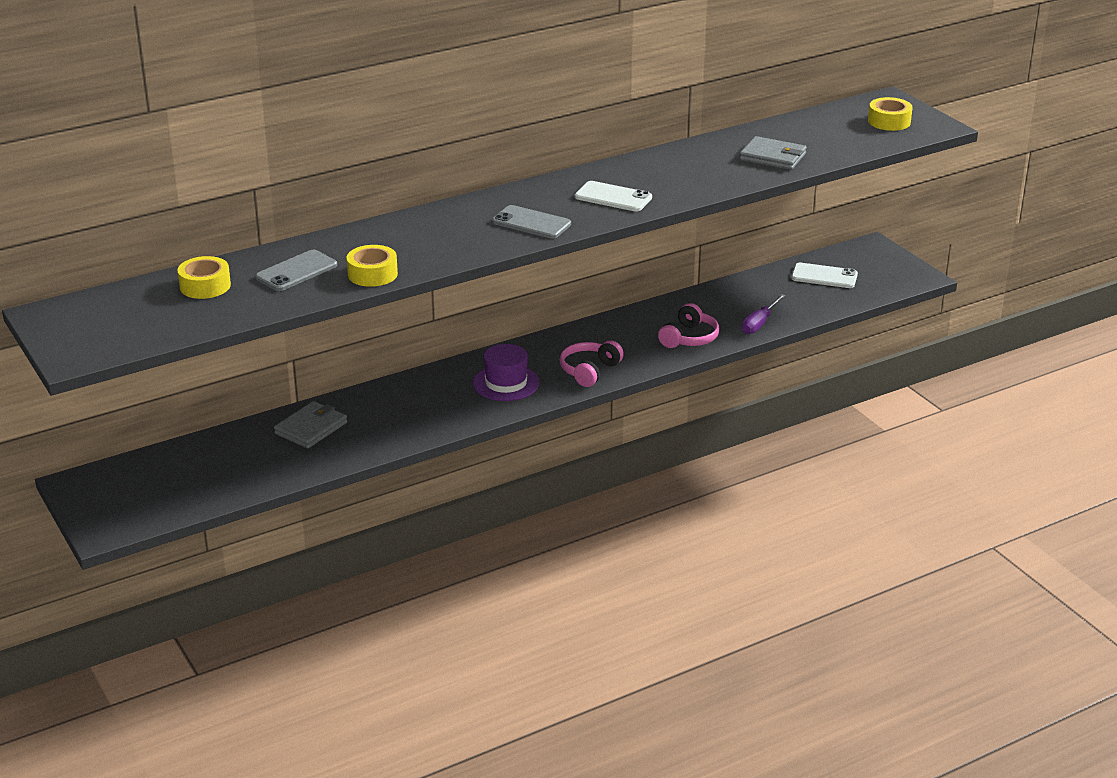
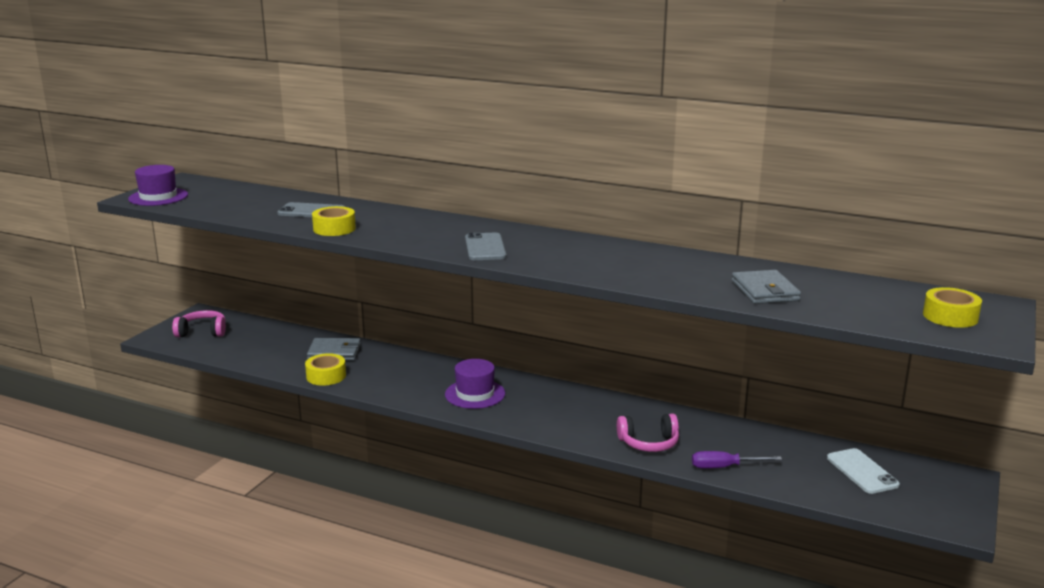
camera: 55 degrees right, 10 degrees down
yellow tape [177,256,231,299] -> yellow tape moved to [305,353,346,386]
pink headphones [560,340,624,387] -> pink headphones moved to [172,310,226,337]
white phone [575,181,652,211] -> none
none -> purple hat [128,165,188,206]

